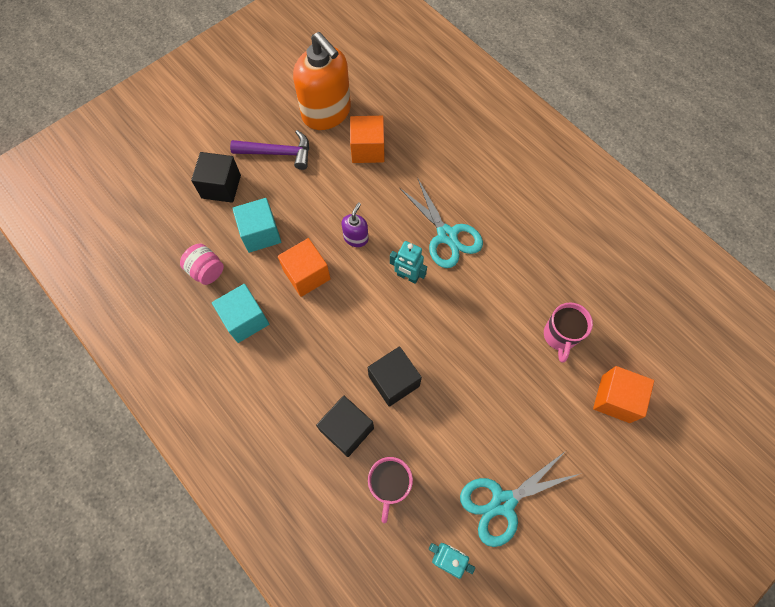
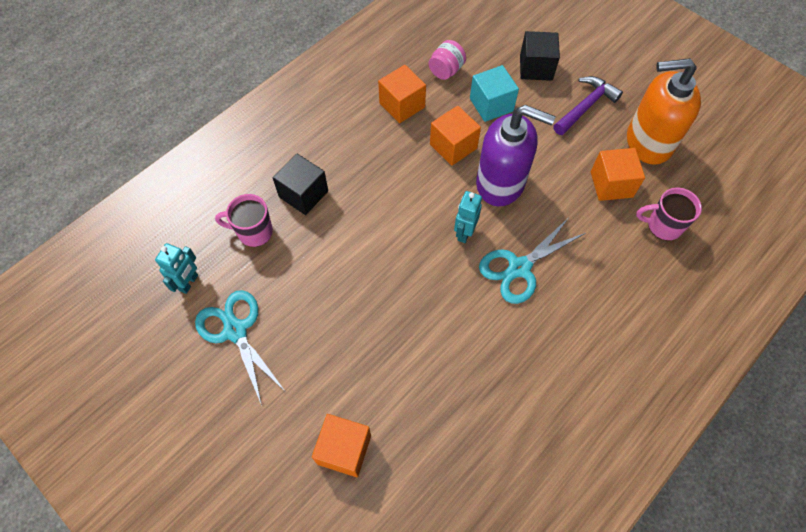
camera: 85 degrees right, 5 degrees down
turquoise cube [212,284,269,343] -> orange cube [378,65,426,123]
purple hammer [230,130,309,170] -> purple hammer turned 135 degrees counterclockwise [553,76,623,135]
orange soap dispenser [293,32,351,130] -> orange soap dispenser turned 45 degrees clockwise [627,58,701,165]
purple soap dispenser [342,203,368,247] -> purple soap dispenser [476,105,555,206], size x2.25
black cube [368,346,422,407] -> none
pink mug [544,302,593,363] -> pink mug moved to [636,188,702,241]

